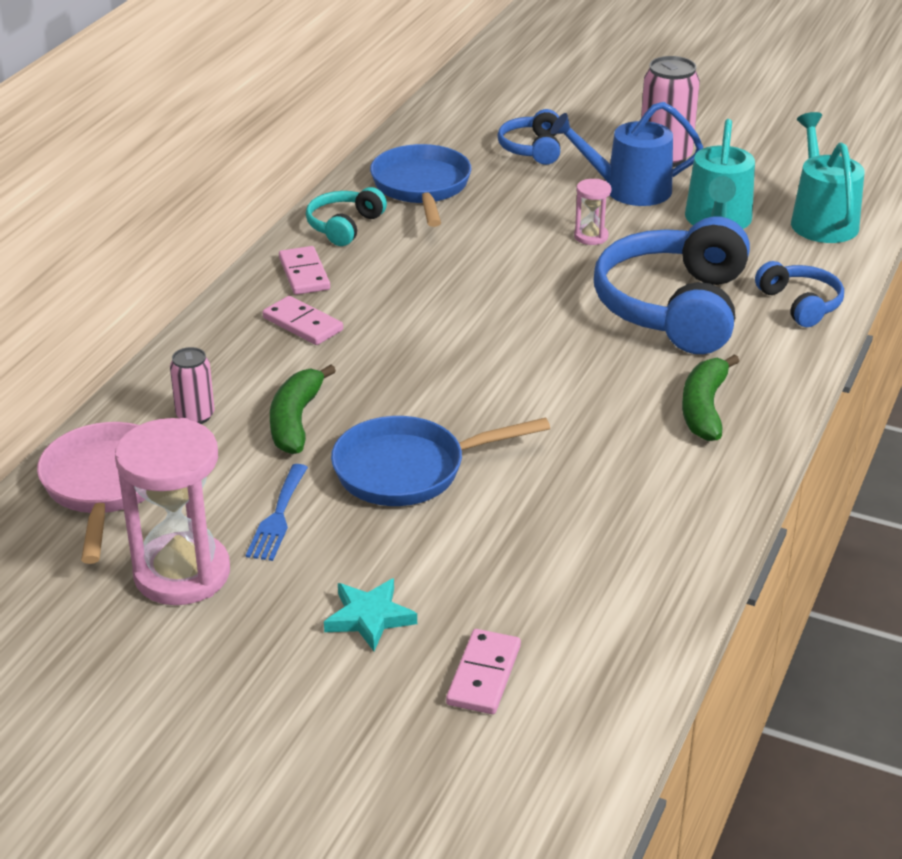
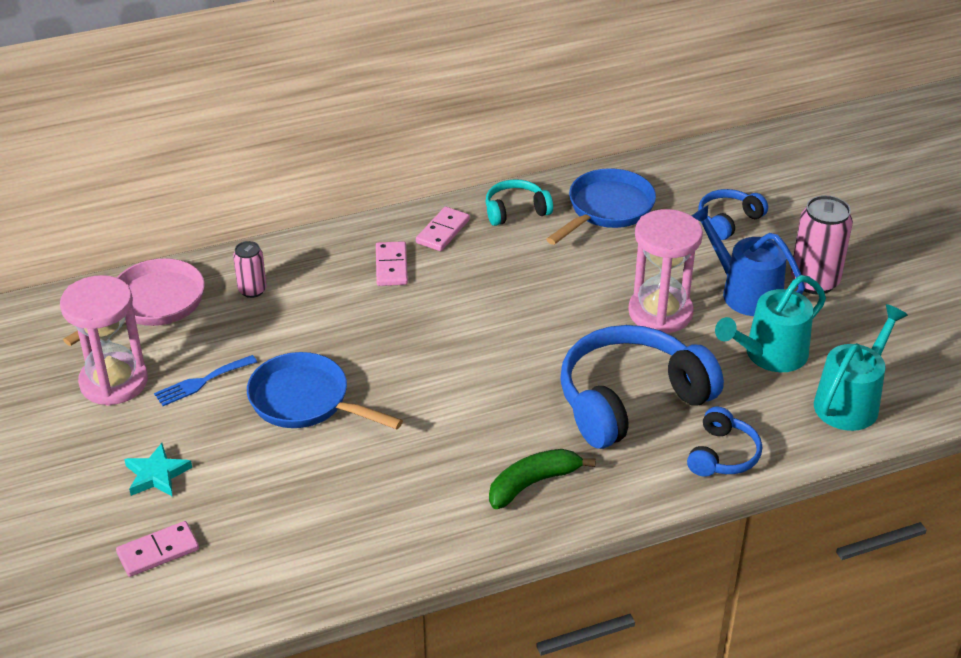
camera: 45 degrees right, 5 degrees up
green banana [270,364,336,454] -> none
pink hourglass [574,179,612,245] -> pink hourglass [628,209,703,333], size x2.14

